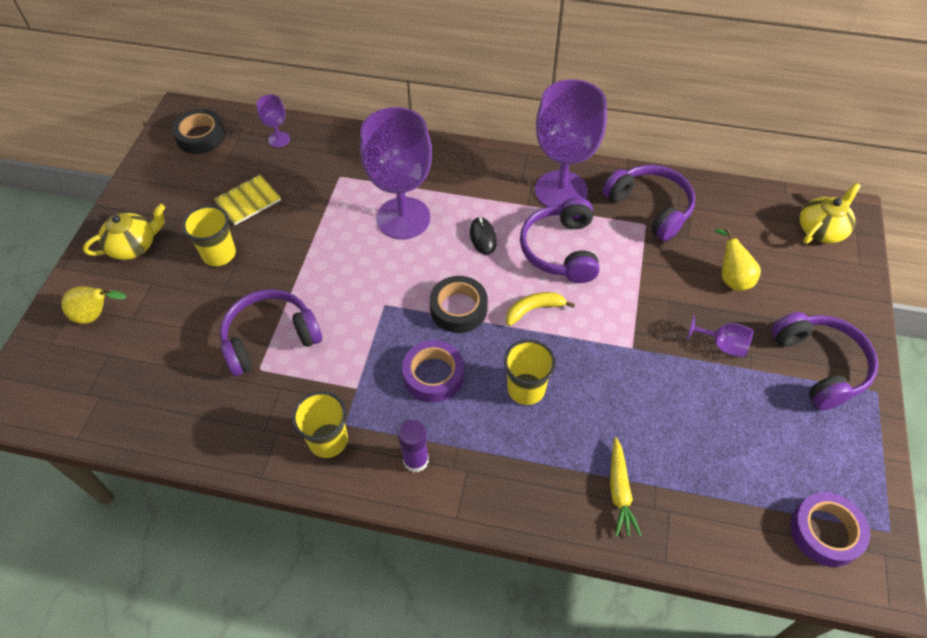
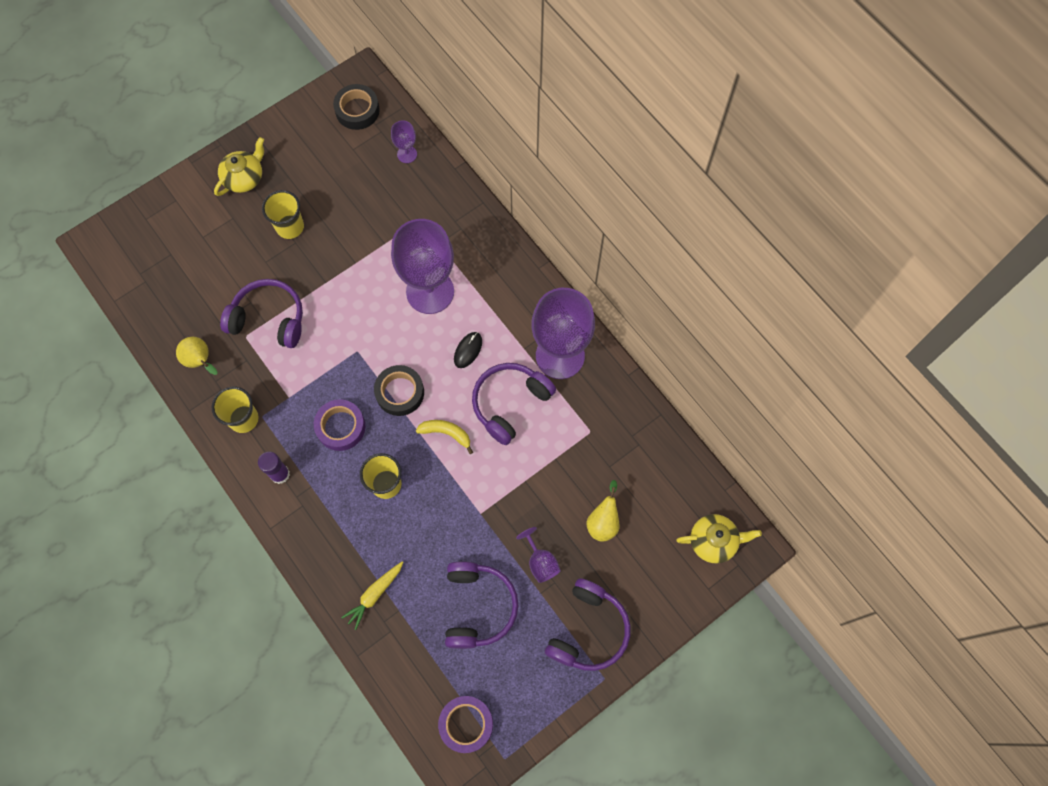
camera: 40 degrees right, 15 degrees up
yellow pear [61,286,126,324] -> yellow pear moved to [176,337,217,375]
yellow teapot [83,204,165,260] -> yellow teapot turned 60 degrees counterclockwise [214,137,264,196]
yellow notebook [214,175,281,225] -> none
purple headphones [602,165,695,241] -> purple headphones moved to [445,562,518,649]

